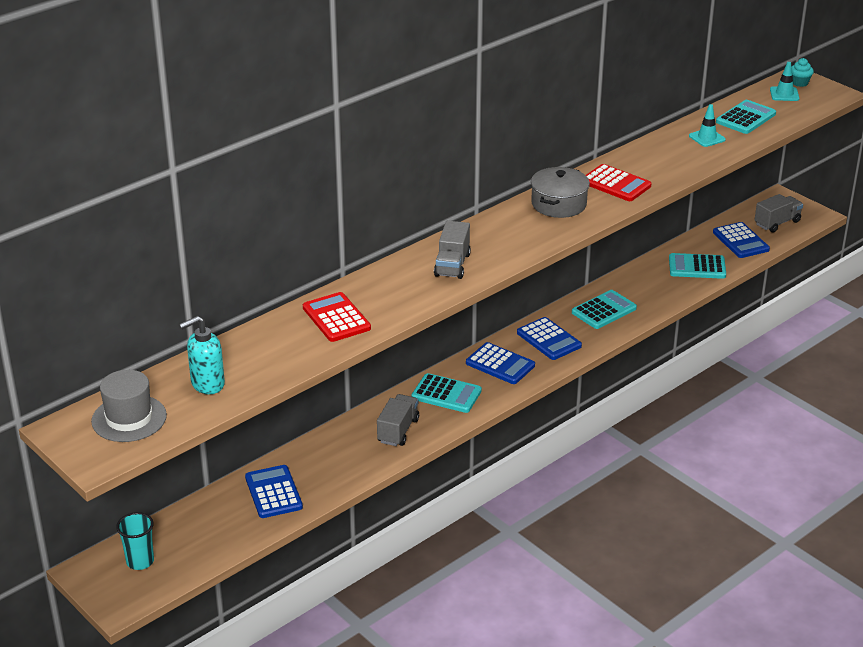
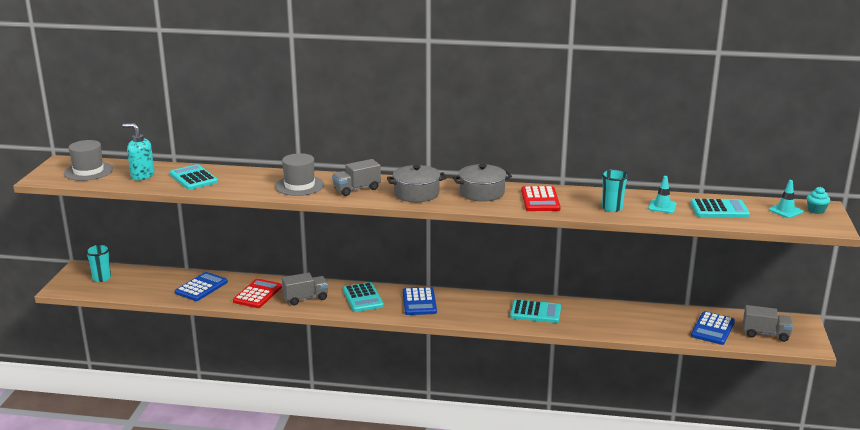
camera: 50 degrees right, 10 degrees down
red calculator [303,292,371,342] -> red calculator moved to [233,279,282,308]
blue calculator [517,317,582,360] -> none
turquoise calculator [669,253,726,279] -> turquoise calculator moved to [170,164,218,190]
none -> grey hat [275,153,324,196]
none -> grey pot [387,165,446,202]
none -> turquoise cup [601,169,629,212]

